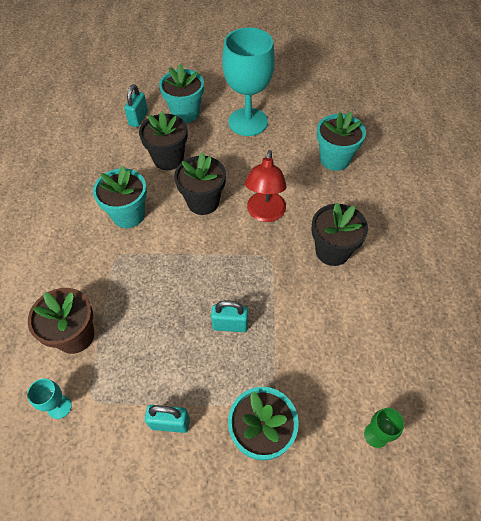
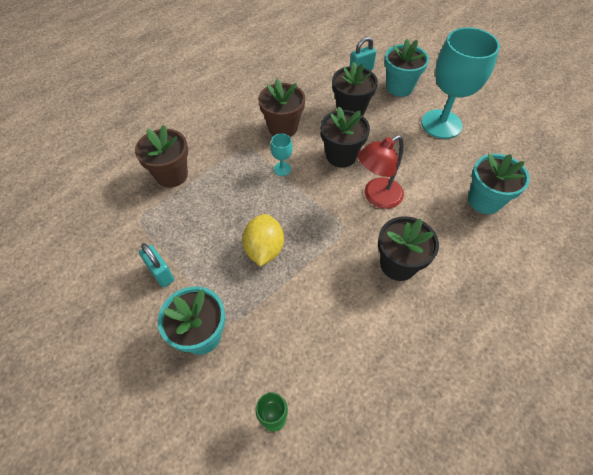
camera: 45 degrees right, 0 degrees up
turquoise goblet [27,379,72,419] -> turquoise goblet moved to [271,133,293,176]
turquoise flower pot [93,166,147,228] -> brown flower pot [258,79,306,137]
turquoise padlock [211,300,248,332] -> yellow lemon [242,214,284,266]

